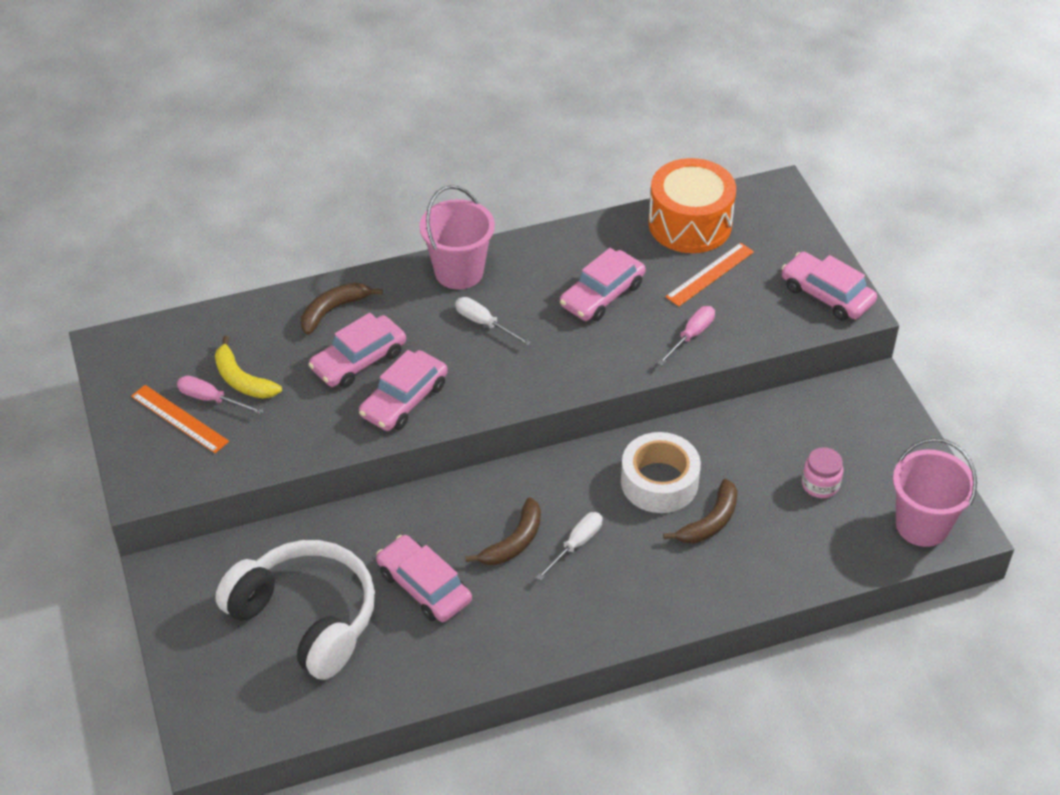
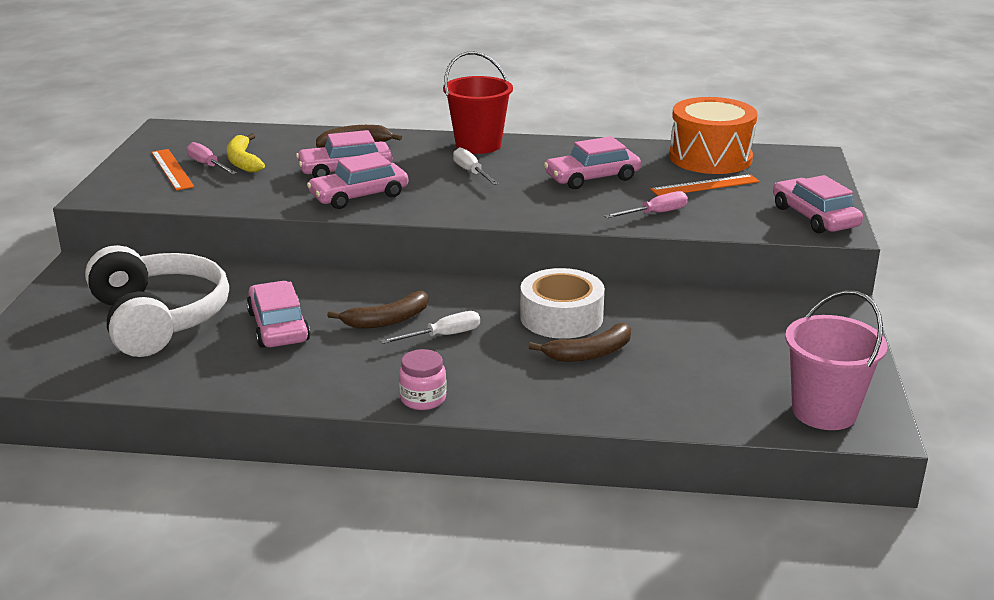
camera: 25 degrees right, 20 degrees down
pink bucket [419,185,495,289] -> red bucket [443,51,513,154]
pink jar [802,447,844,498] -> pink jar moved to [399,349,447,410]

